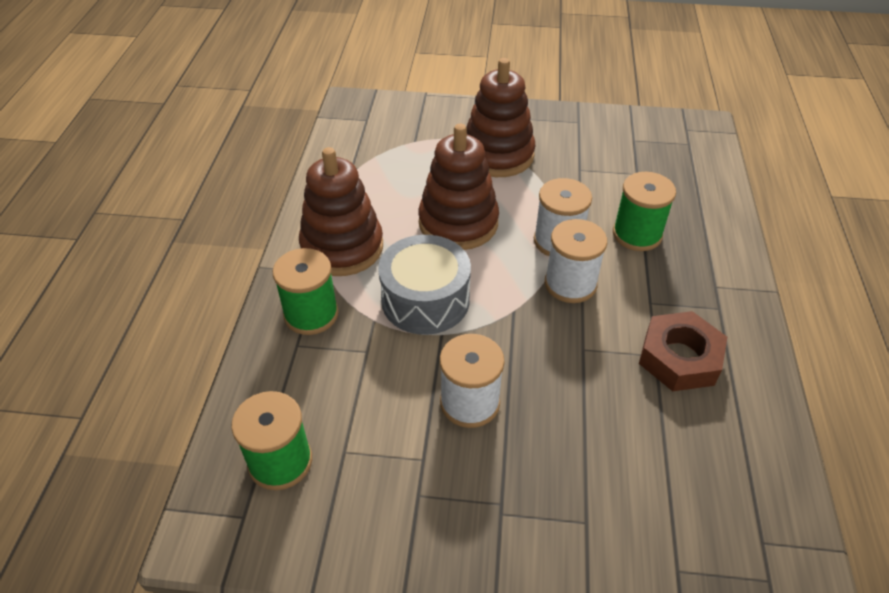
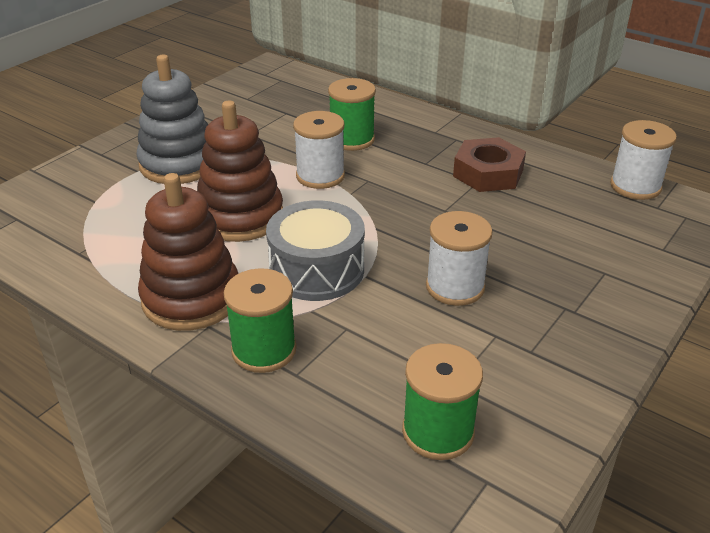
camera: 60 degrees left, 10 degrees down
brown stacking toy [466,58,535,177] -> grey stacking toy [136,55,208,184]
white spool [545,219,607,303] -> white spool moved to [610,120,677,200]

